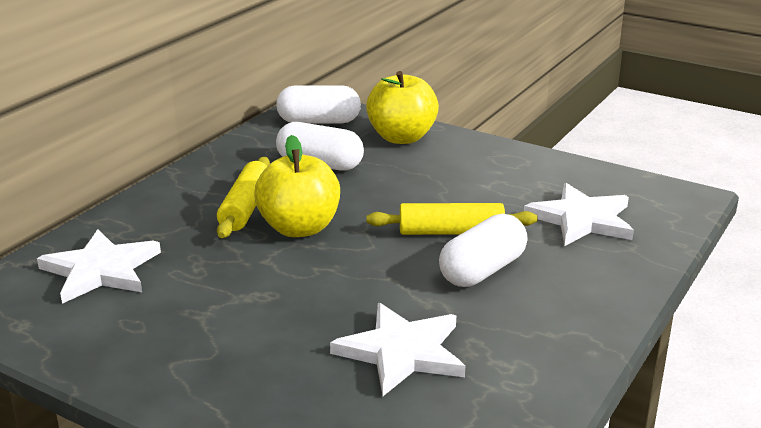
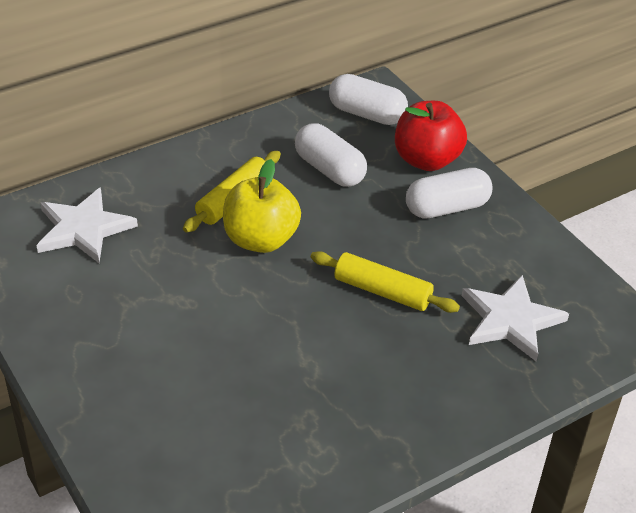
camera: 25 degrees right, 15 degrees up
white star [330,303,465,396] -> none
yellow apple [366,71,439,144] -> red apple [395,101,467,171]
white capsule [439,214,528,287] -> white capsule moved to [406,168,492,219]

